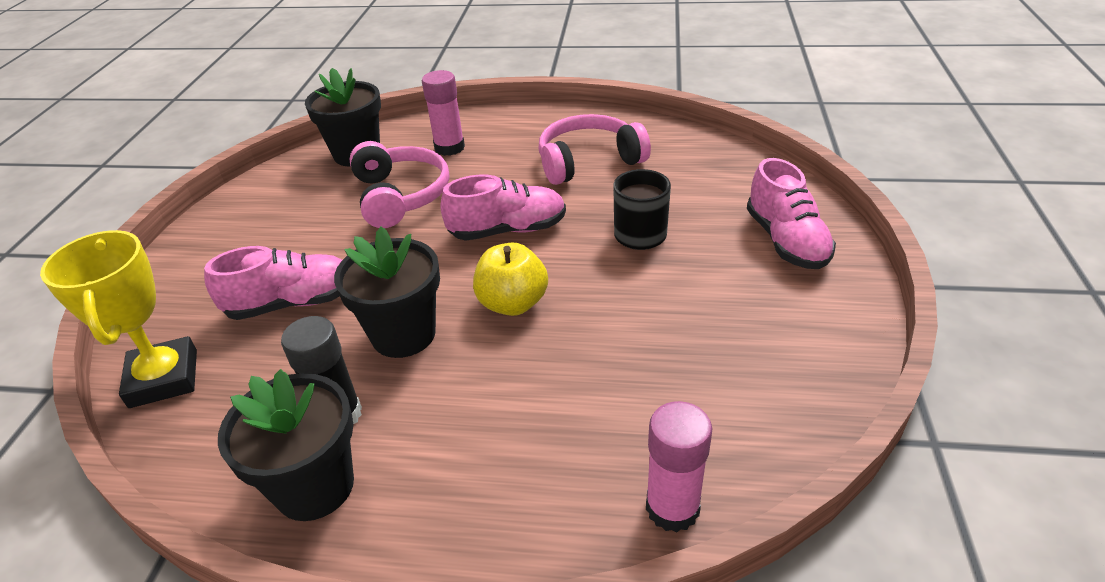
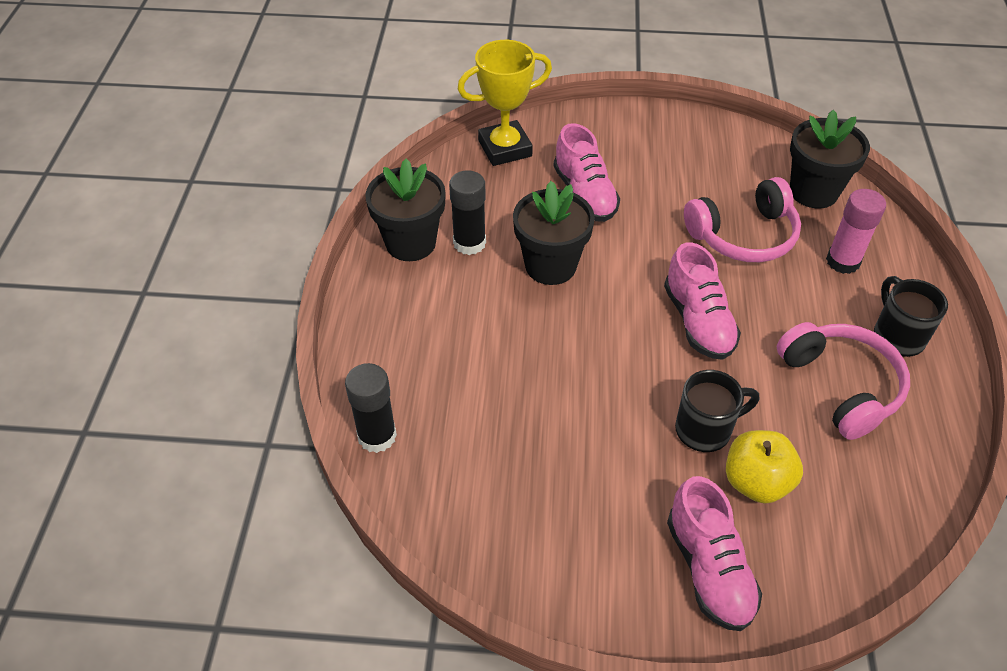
camera: 85 degrees right, 10 degrees up
yellow apple [473,243,548,316] -> yellow apple moved to [726,430,803,504]
pink glue stick [646,401,712,533] -> black glue stick [345,363,397,453]
pink shoe [747,158,836,269] -> pink shoe turned 90 degrees counterclockwise [667,476,762,631]
none -> black mug [874,276,948,357]

